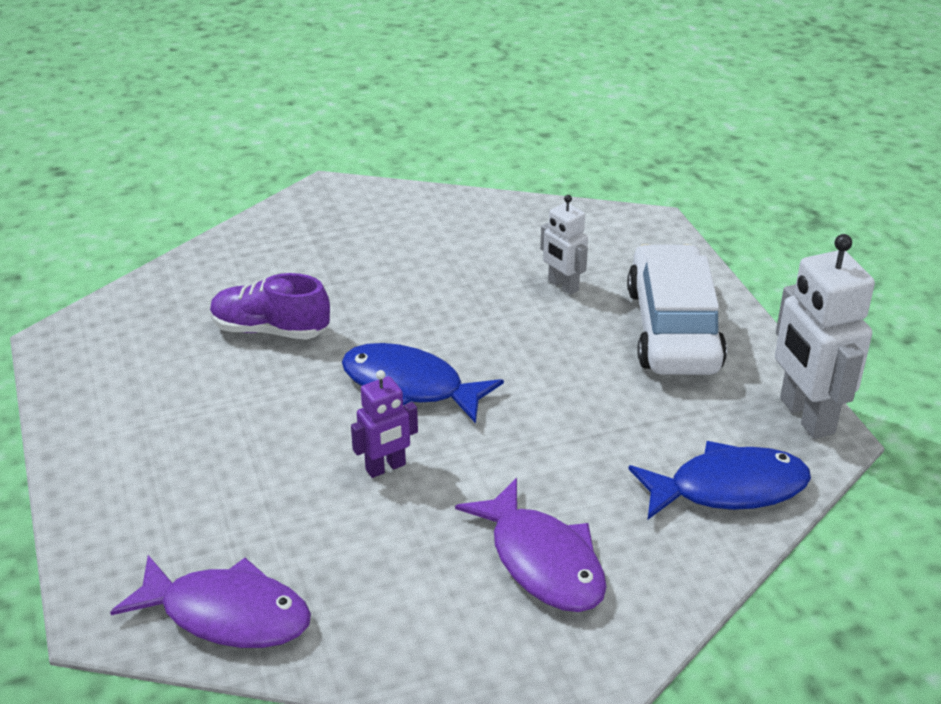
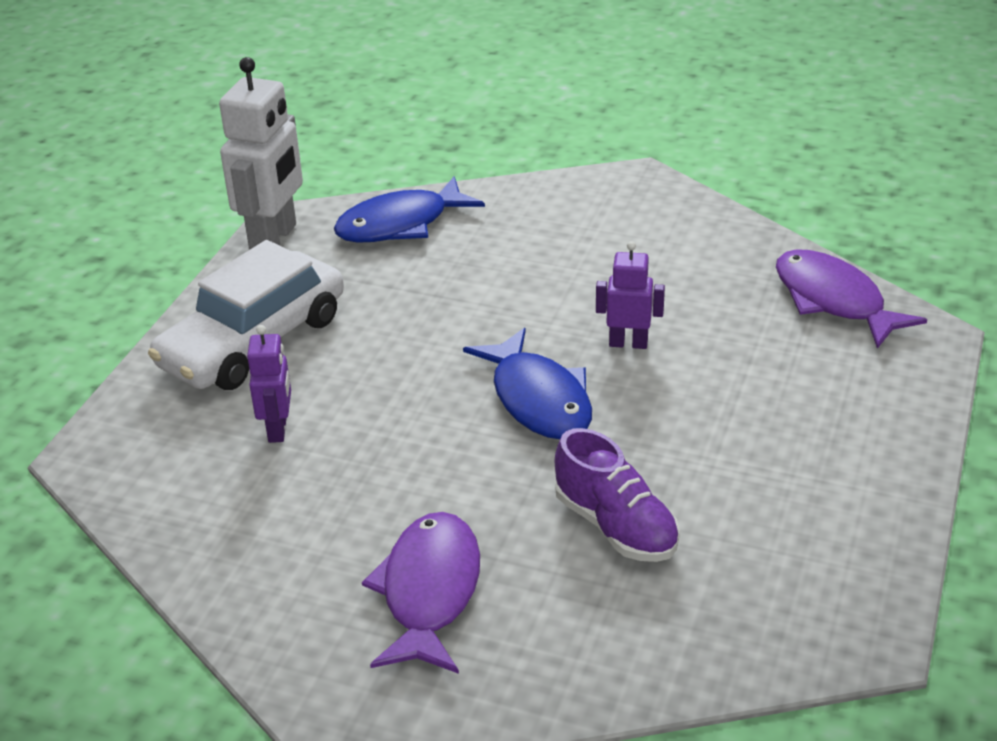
camera: 140 degrees left, 0 degrees up
purple fish [455,478,607,612] -> purple fish moved to [362,512,480,674]
white robot [540,195,588,295] -> purple robot [247,325,291,443]
blue fish [628,441,811,519] -> blue fish turned 60 degrees counterclockwise [334,176,485,243]

